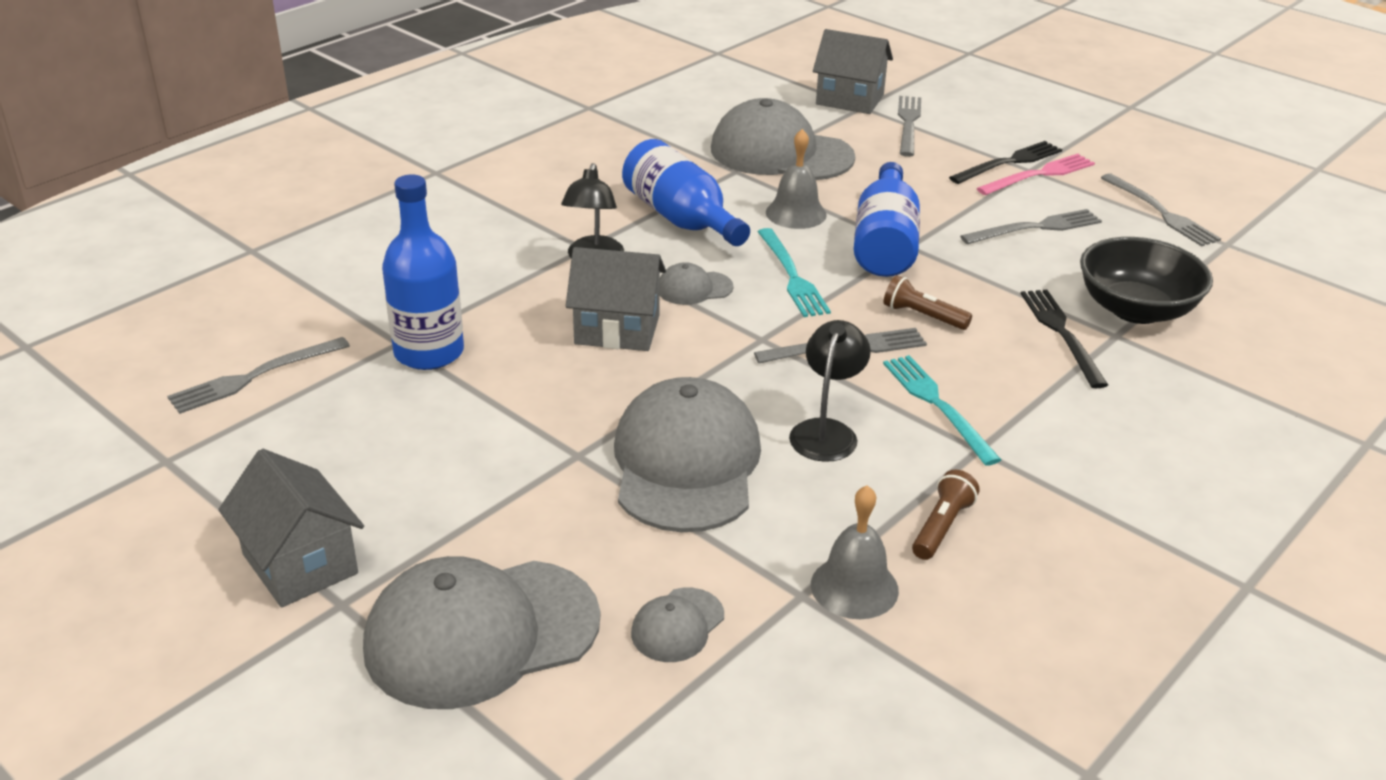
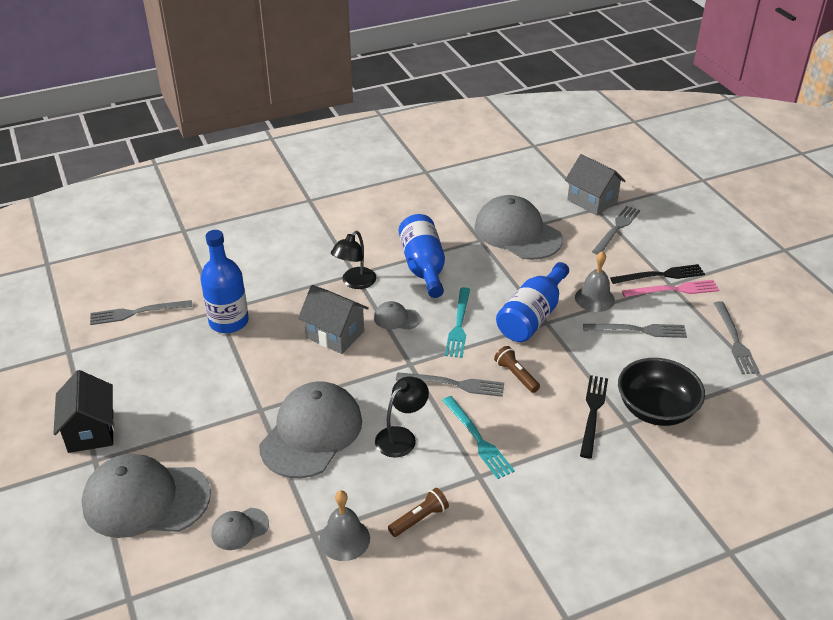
camera: 25 degrees right, 5 degrees up
grey house [218,449,364,607] -> black house [53,370,114,453]
grey bell [766,129,827,229] -> grey bell moved to [575,251,615,312]
turquoise fork [883,355,1001,466] -> turquoise fork turned 150 degrees clockwise [442,396,515,479]

